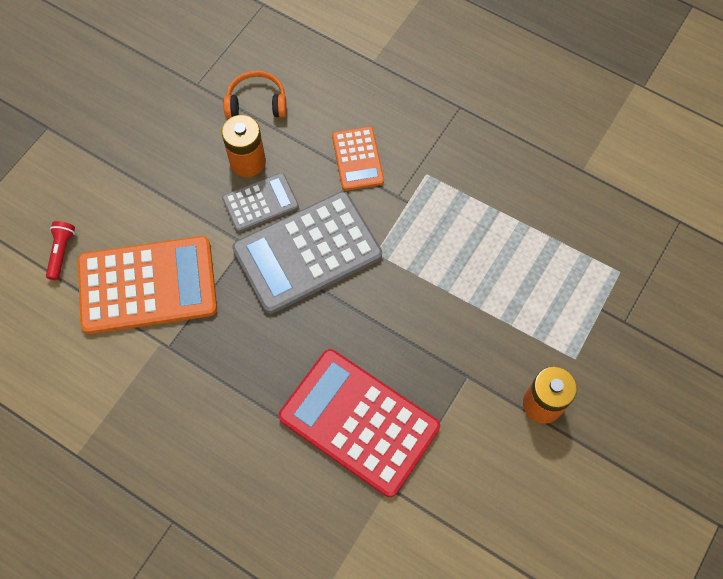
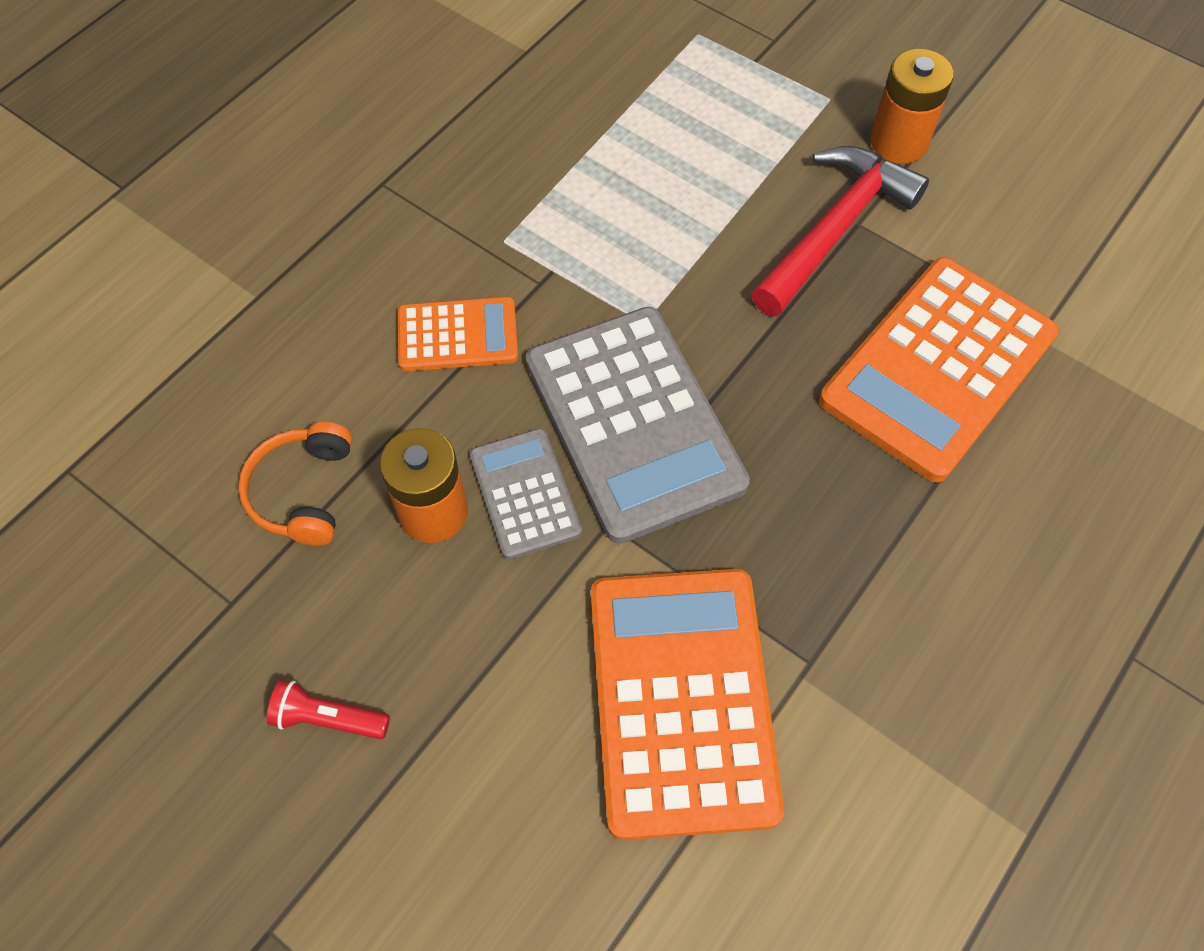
camera: 85 degrees left, 5 degrees down
red flashlight [46,221,75,280] -> red flashlight moved to [267,680,390,739]
red calculator [278,349,440,497] -> orange calculator [819,257,1059,482]
none -> red hammer [751,146,929,316]

